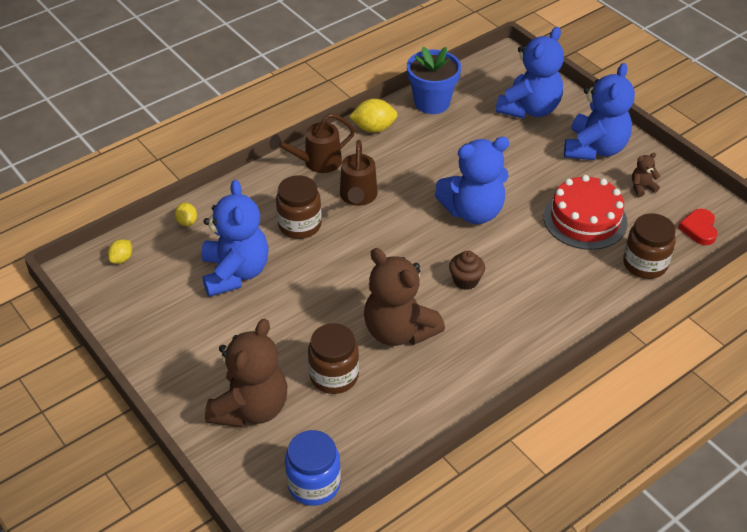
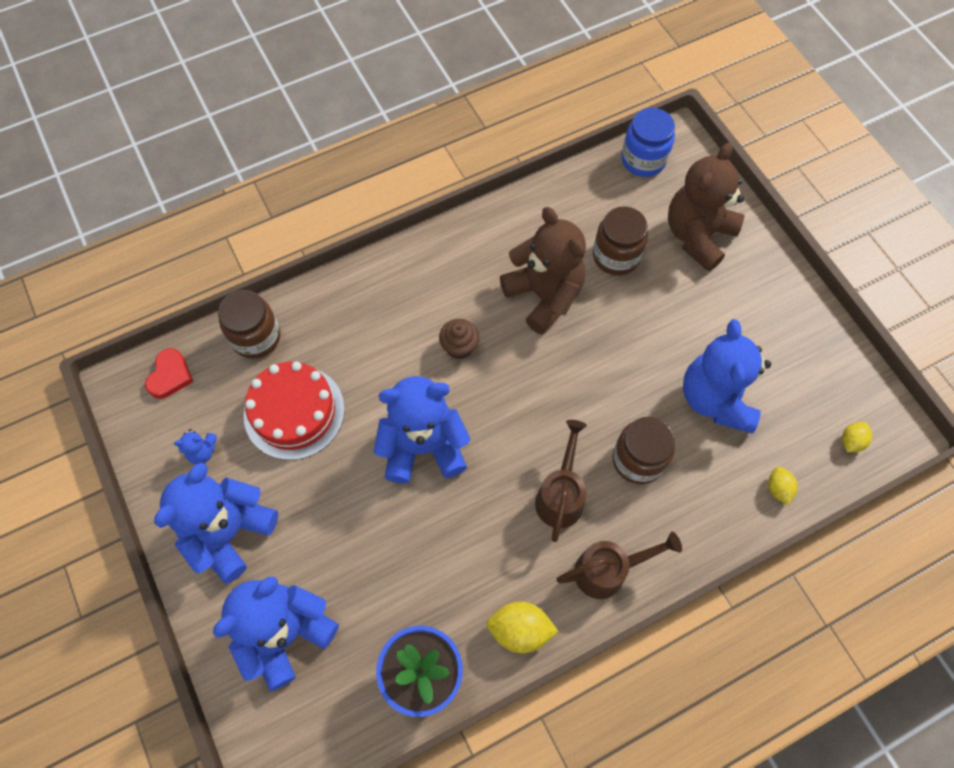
camera: 170 degrees left, 20 degrees up
brown teddy bear [632,153,660,197] -> blue teddy bear [174,429,217,464]

